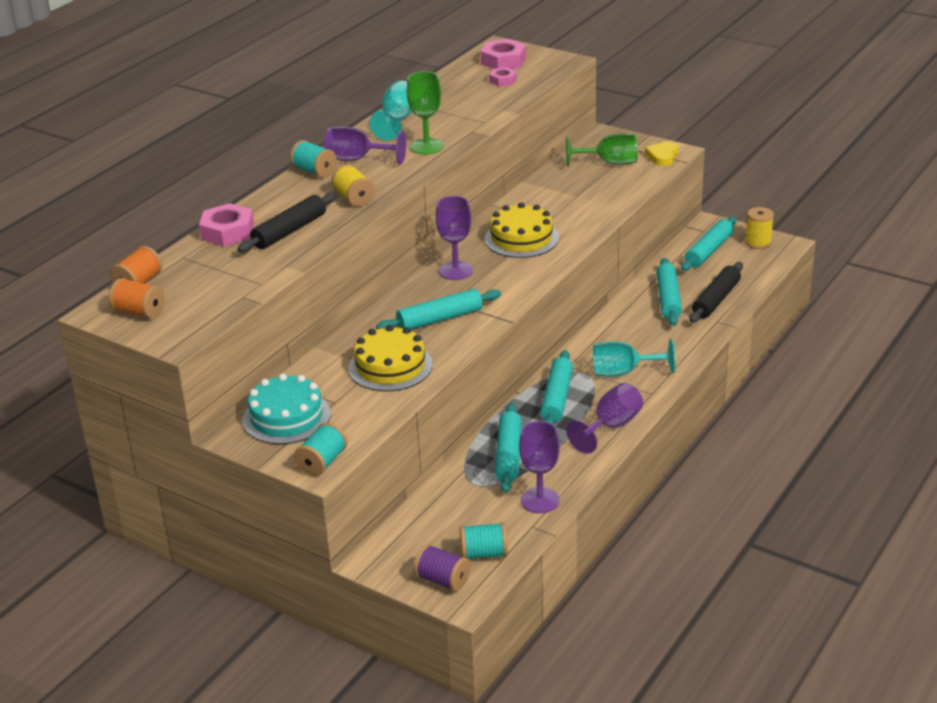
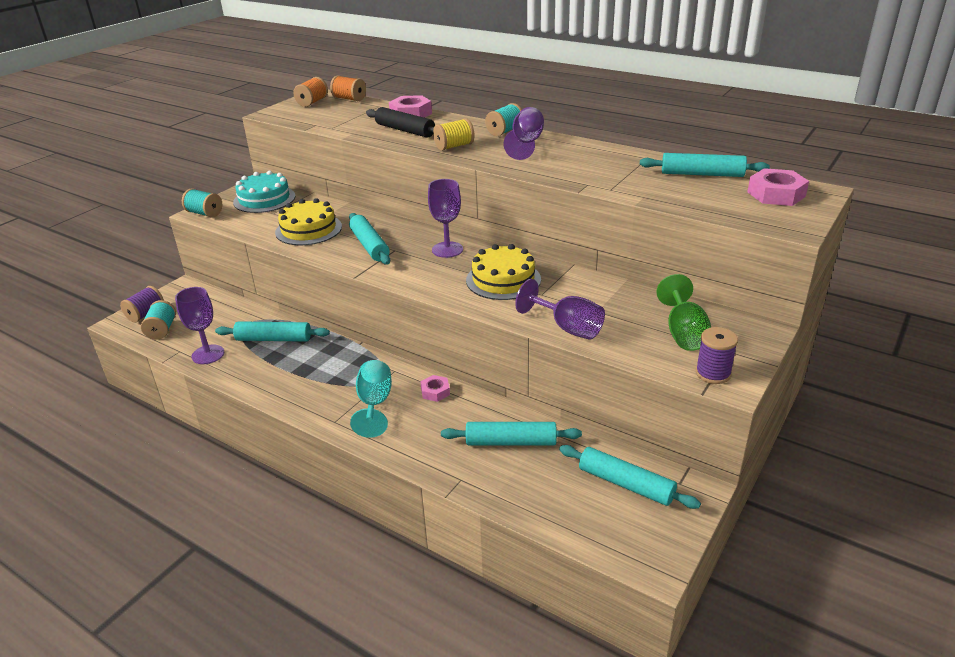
camera: 90 degrees right, 0 degrees up
turquoise goblet [369,81,412,141] -> none
green goblet [407,71,444,154] -> none
pink nut [489,67,517,87] -> pink nut moved to [420,375,450,402]
turquoise rolling pin [540,350,573,425] -> turquoise rolling pin moved to [640,153,770,177]
purple goblet [566,383,643,454] -> purple goblet moved to [515,279,605,340]
yellow heart [645,141,678,166] -> purple spool [696,327,738,384]
black rolling pin [689,262,743,323] -> none
yellow spool [745,207,774,249] -> none

